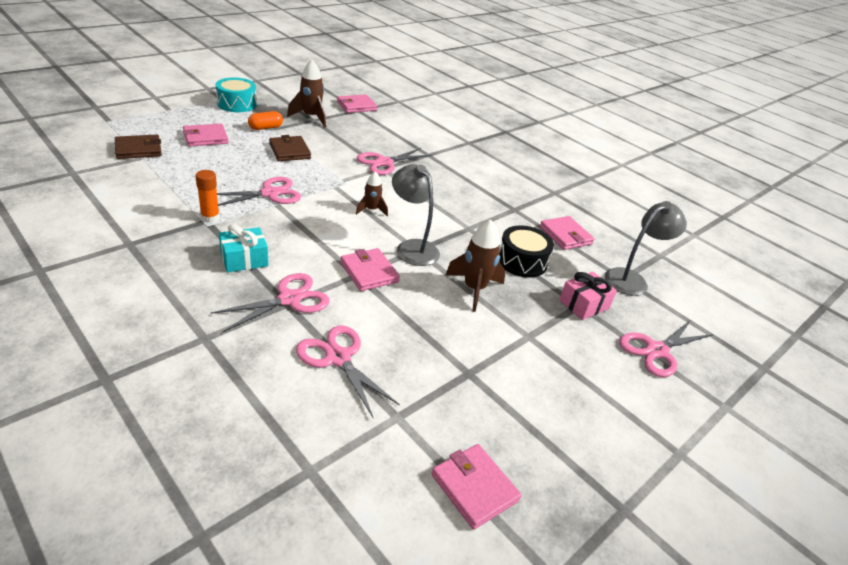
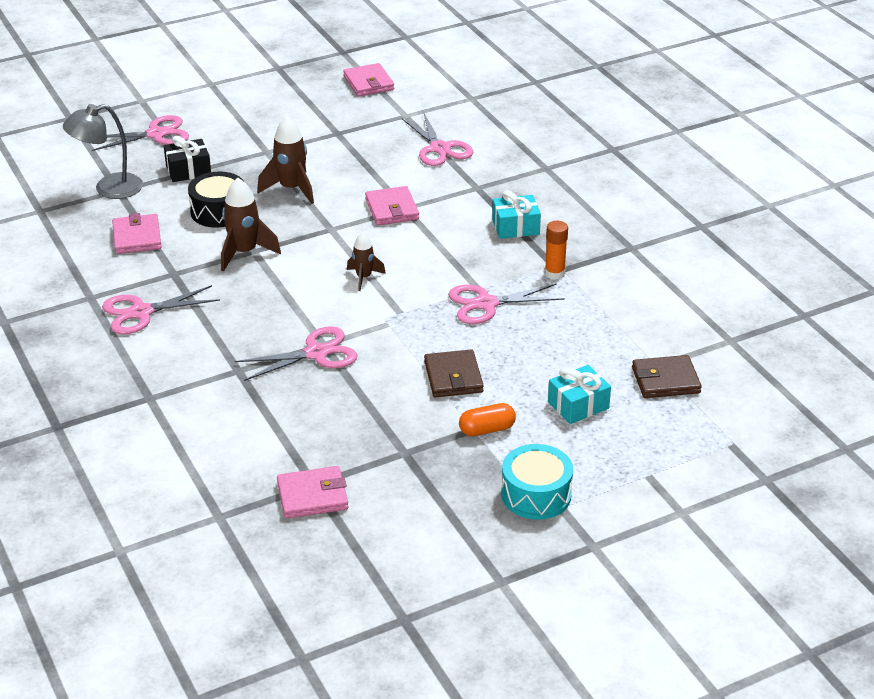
camera: 160 degrees left, 0 degrees up
pink wallet [183,124,229,147] -> turquoise gift [548,365,611,424]
pink scissors [210,273,330,333] -> pink scissors moved to [102,285,220,335]
brown rocket [287,60,326,127] -> brown rocket moved to [221,178,281,272]
grey lamp [392,164,440,266] -> none
pink gift [559,272,617,320] -> black gift [164,136,211,182]

